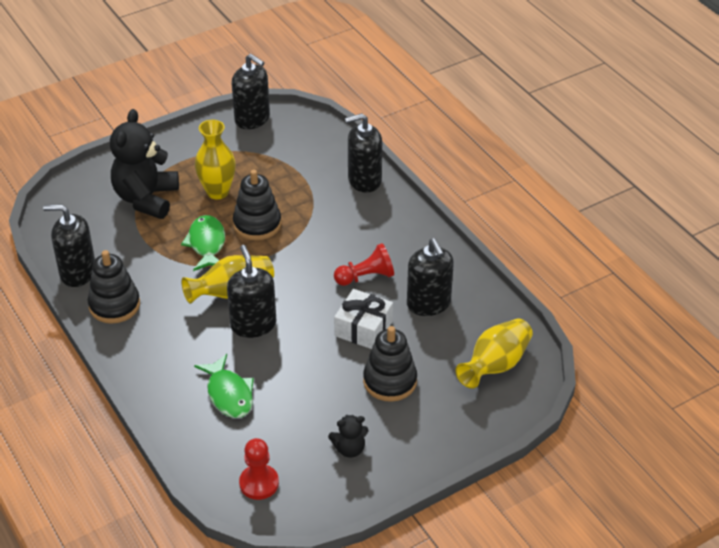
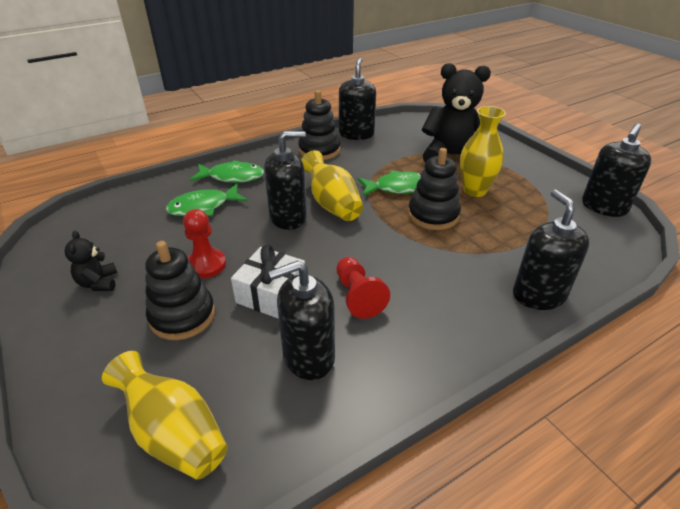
camera: 90 degrees right, 5 degrees down
red pawn [239,438,279,500] -> red pawn moved to [183,209,226,279]
none -> green fish [190,160,264,183]

